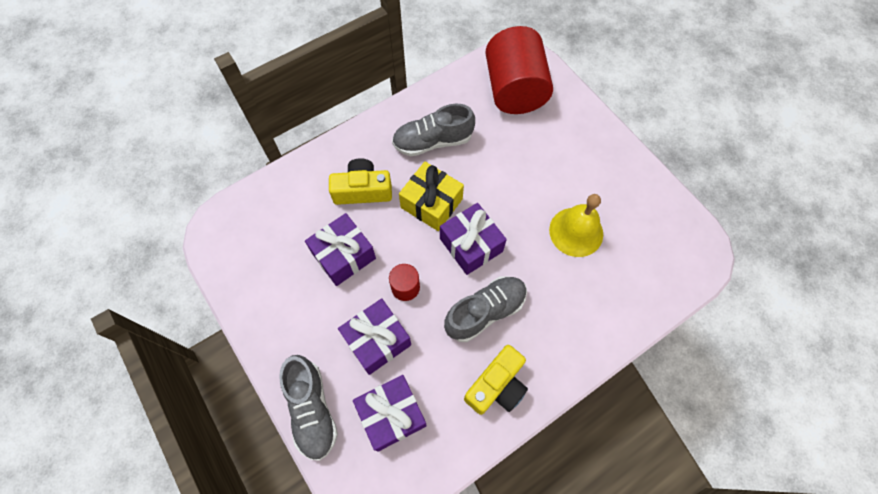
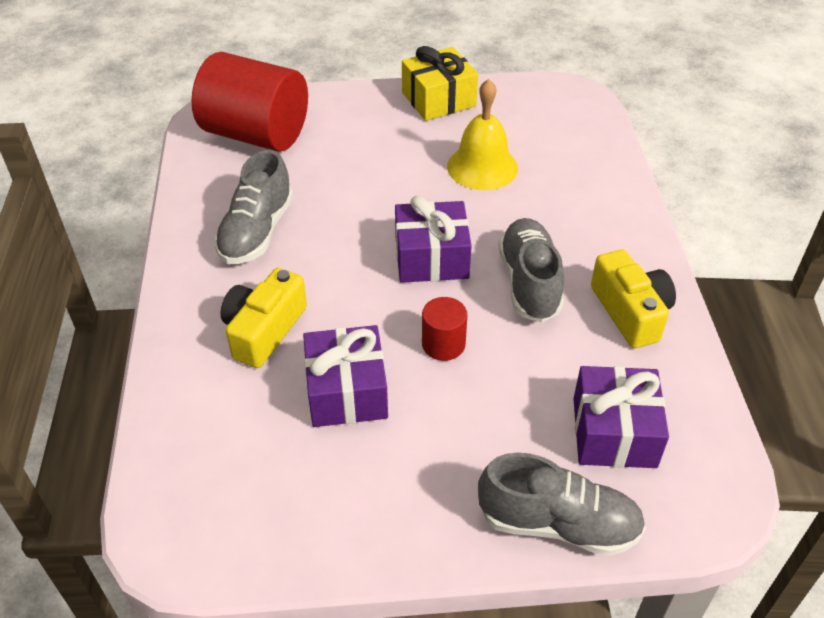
camera: 60 degrees left, 20 degrees down
purple gift [338,298,411,375] -> none
yellow gift [399,162,464,231] -> yellow gift moved to [402,46,478,121]

